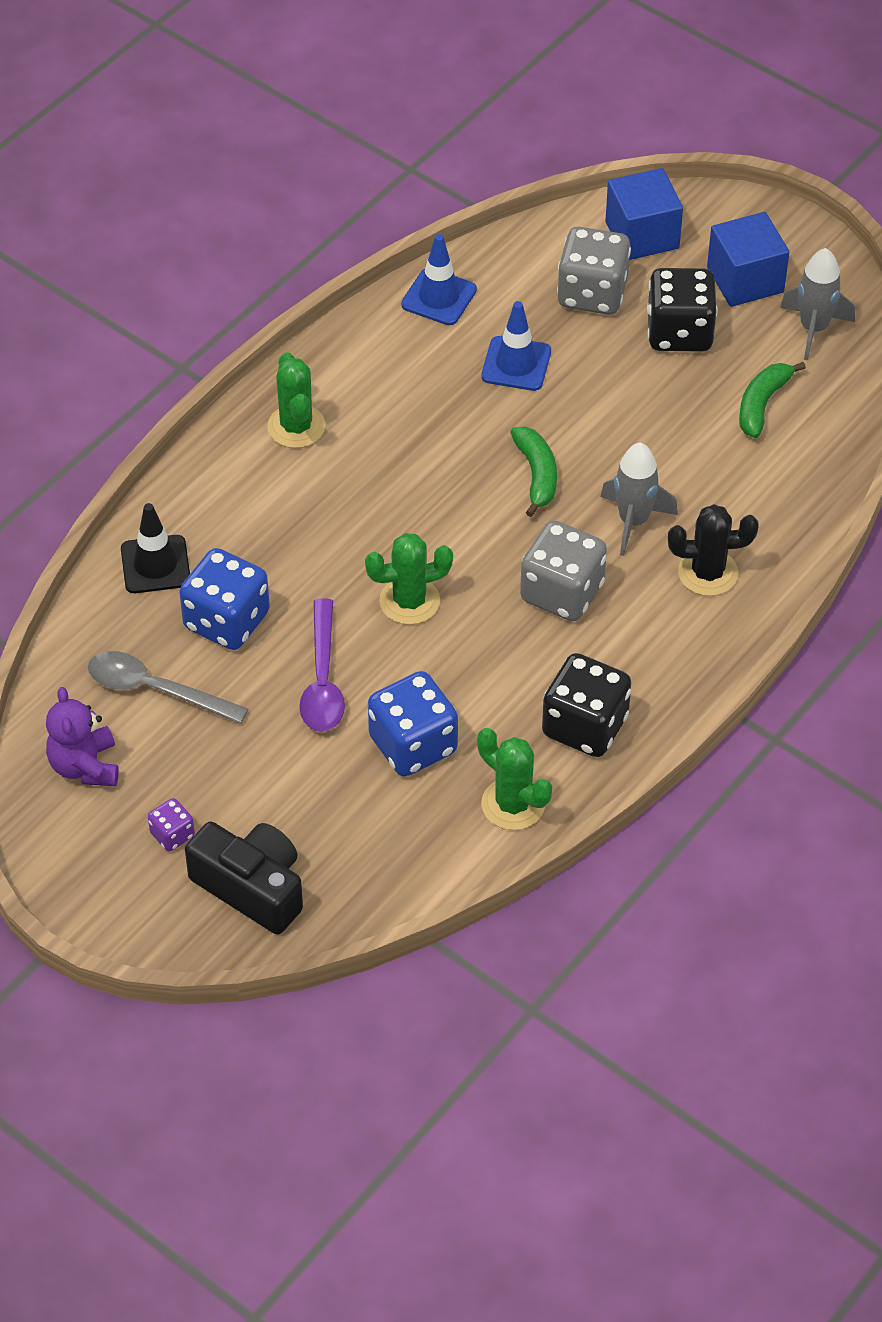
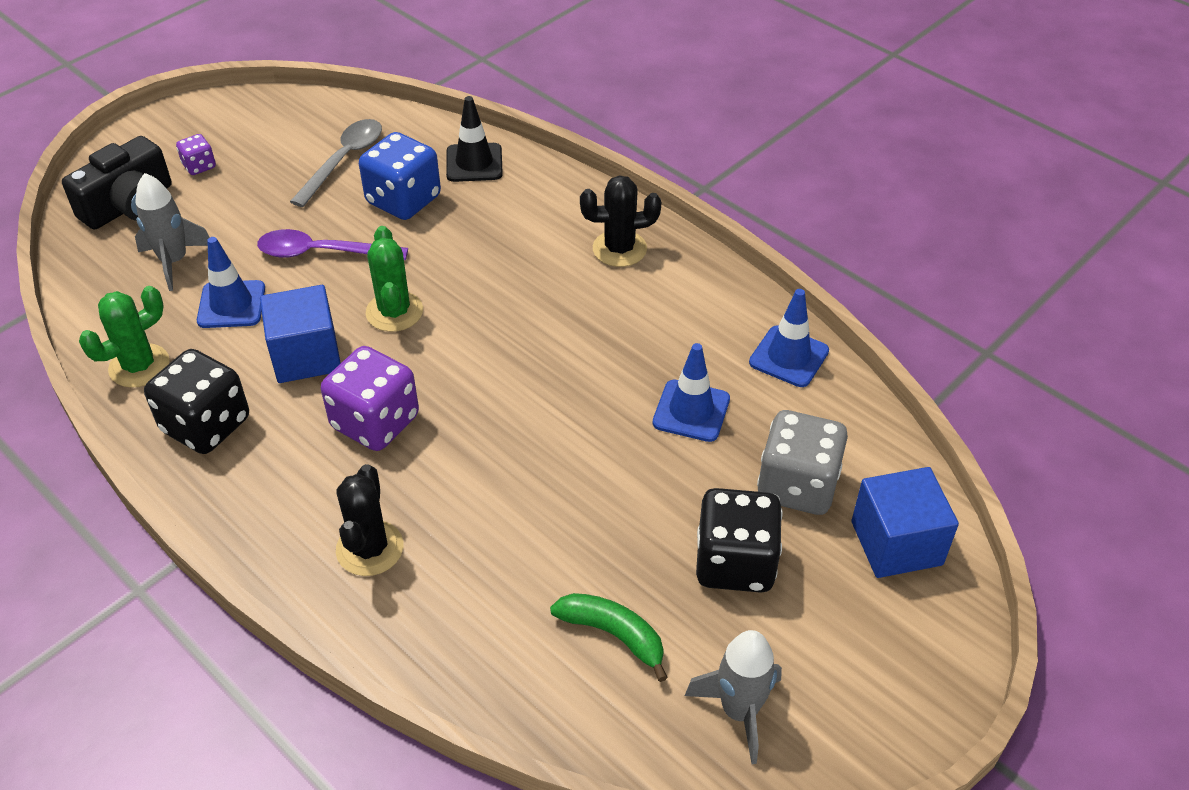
camera: 95 degrees right, 5 degrees down
purple teddy bear [46,687,119,786] -> none
green cactus [267,352,326,448] -> black cactus [580,175,662,267]
blue dice [368,671,458,776] -> blue traffic cone [197,237,265,328]
green banana [510,426,557,517] -> none
grey dice [520,520,607,621] -> purple dice [321,346,419,451]
grey rocket [600,443,678,556] -> grey rocket moved to [135,173,210,291]
blue cube [707,212,789,307] -> blue cube moved to [260,285,341,383]

